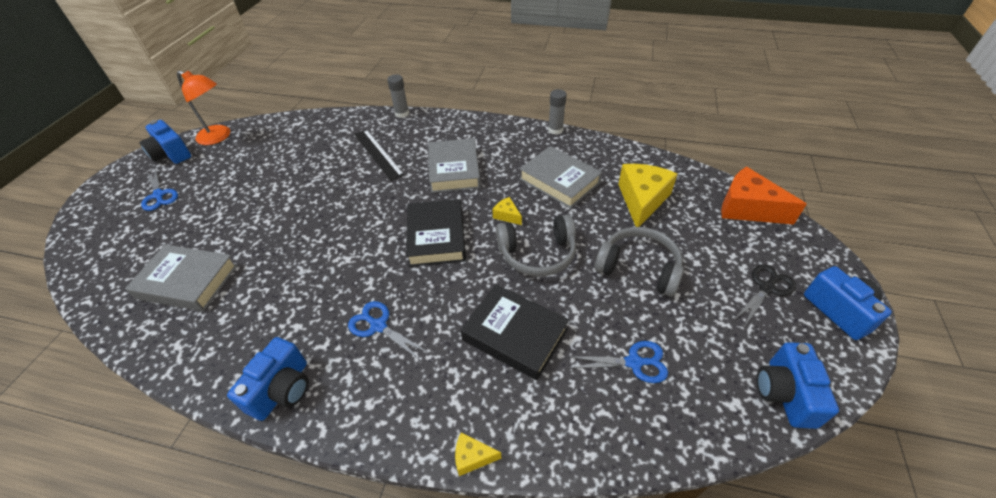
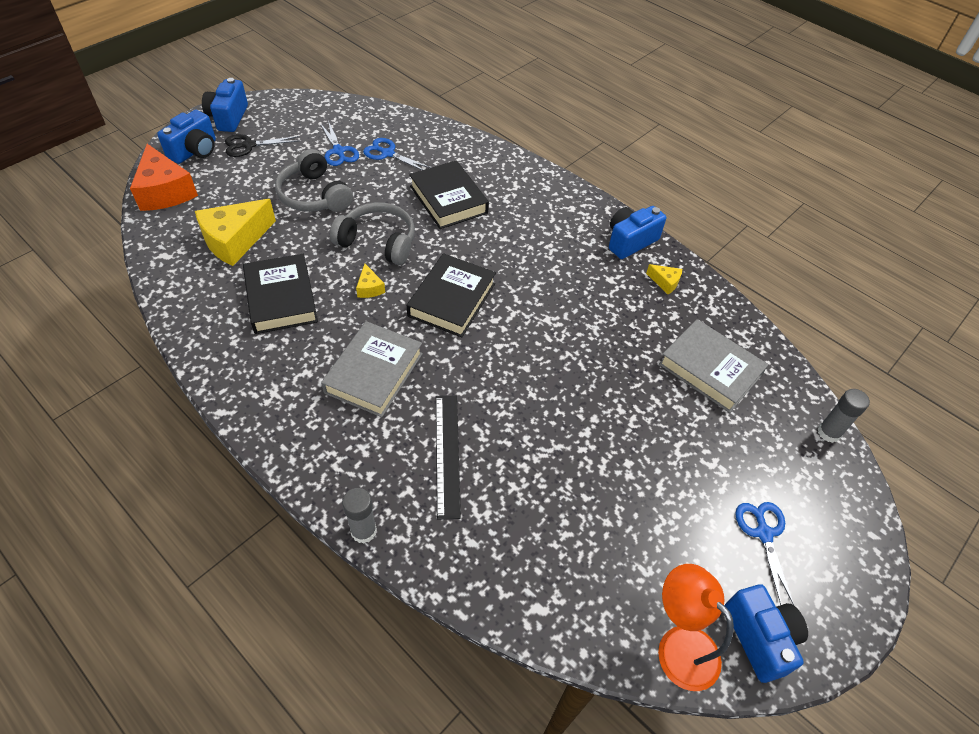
camera: 155 degrees left, 5 degrees up
blue scissors [348,301,429,361] -> blue scissors moved to [320,123,359,166]
yellow cheese [455,432,501,476] -> yellow cheese moved to [646,264,682,294]
grey book [519,146,602,209] -> black book [243,254,318,334]
grey glue stick [548,89,567,135] -> grey glue stick moved to [817,389,870,443]
blue camera [757,342,839,429] -> blue camera moved to [157,110,216,164]

